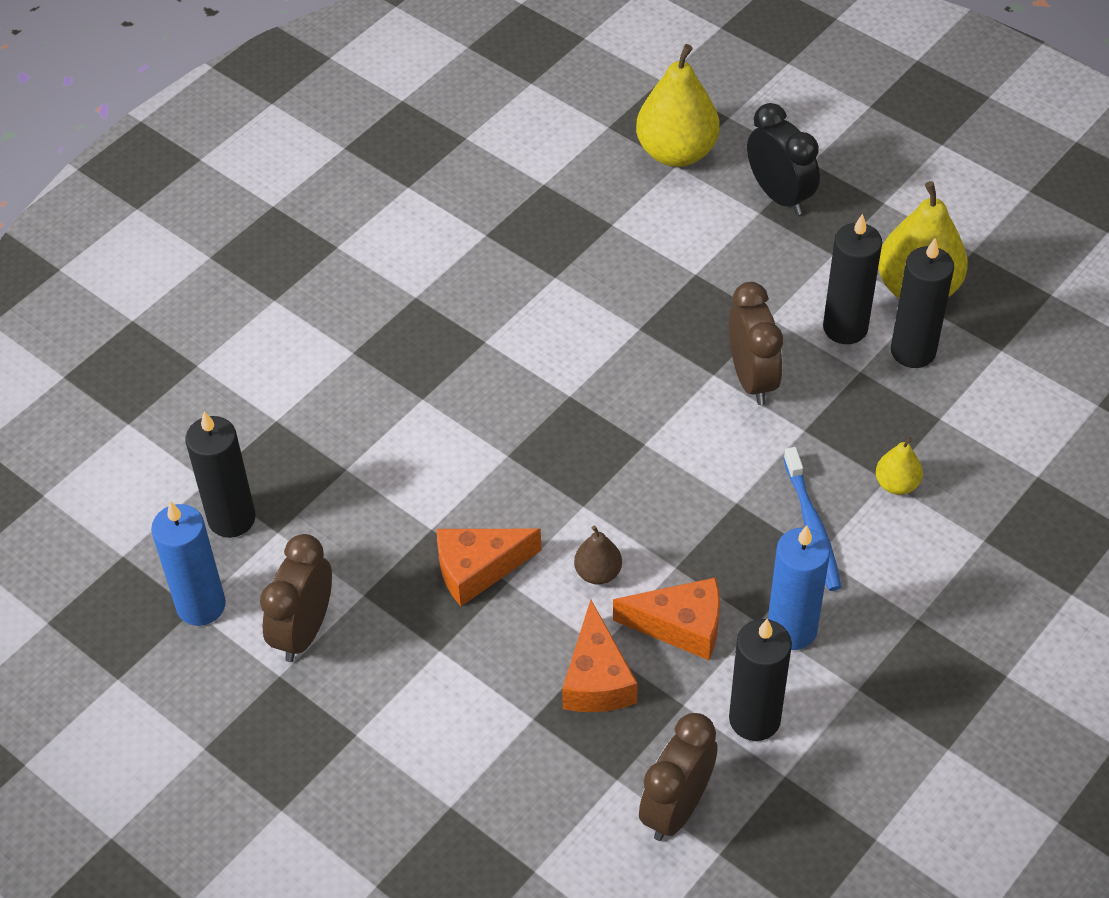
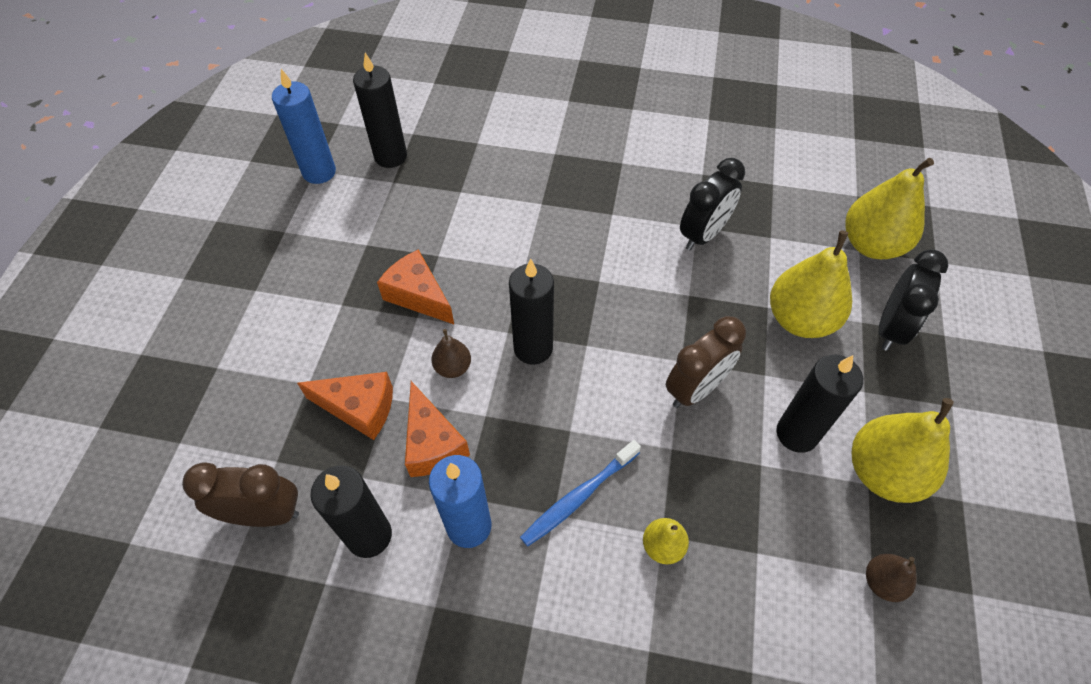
camera: 60 degrees right, 5 degrees up
brown clock [260,534,332,662] -> none
orange cheese [562,600,638,712] -> orange cheese turned 135 degrees counterclockwise [297,372,393,440]
black candle [891,238,954,368] -> black candle moved to [509,259,554,365]
none -> black clock [680,158,745,250]
none -> yellow pear [770,230,852,338]
none -> brown pear [866,554,917,602]

